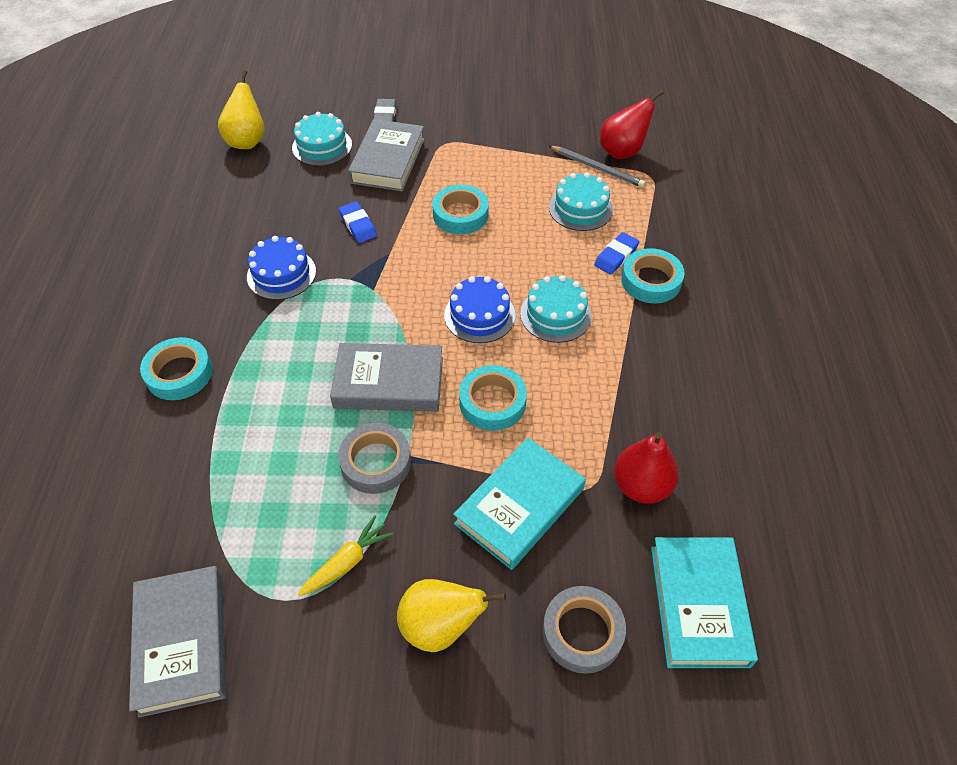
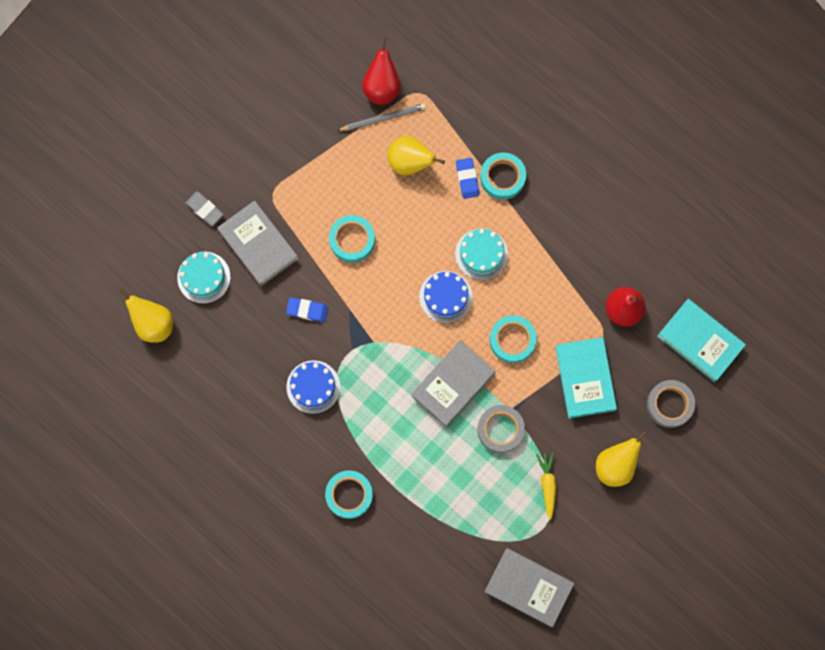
camera: 50 degrees left, 25 degrees up
turquoise cake [549,172,613,231] -> yellow pear [387,136,445,175]

